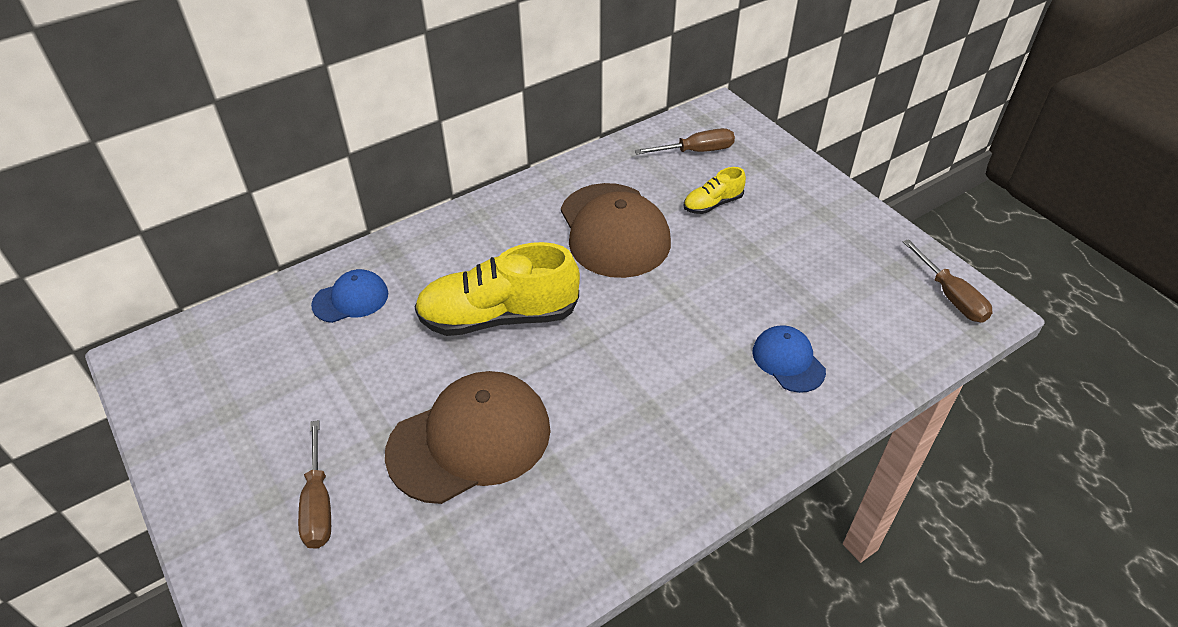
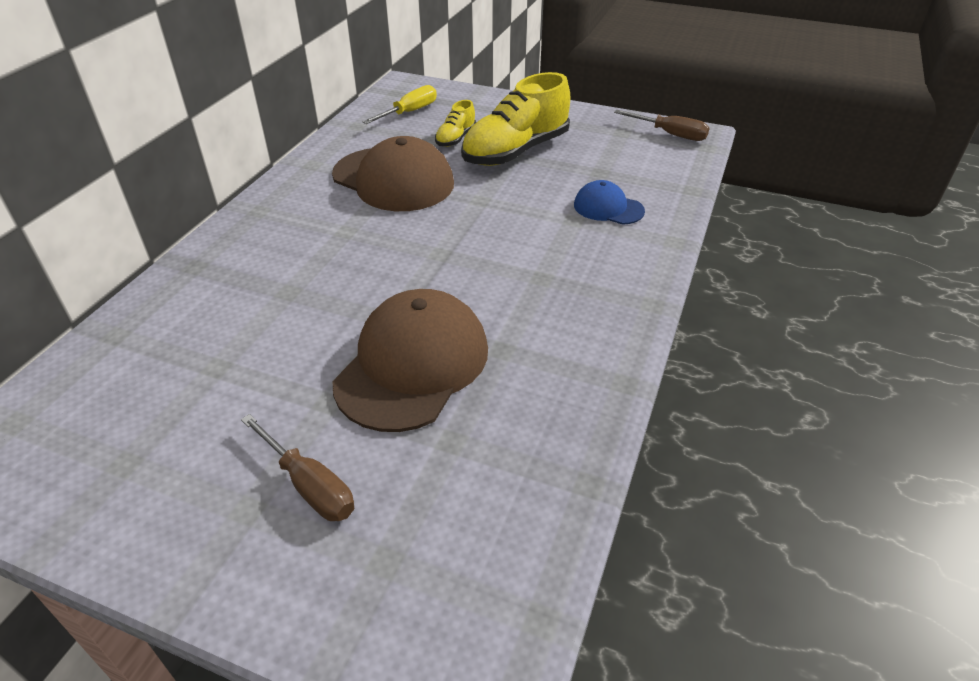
camera: 35 degrees left, 5 degrees down
blue cap [311,269,388,323] -> none
yellow shoe [414,242,580,336] -> yellow shoe moved to [461,72,570,166]
brown screwdriver [635,128,735,155] -> yellow screwdriver [363,85,437,124]

